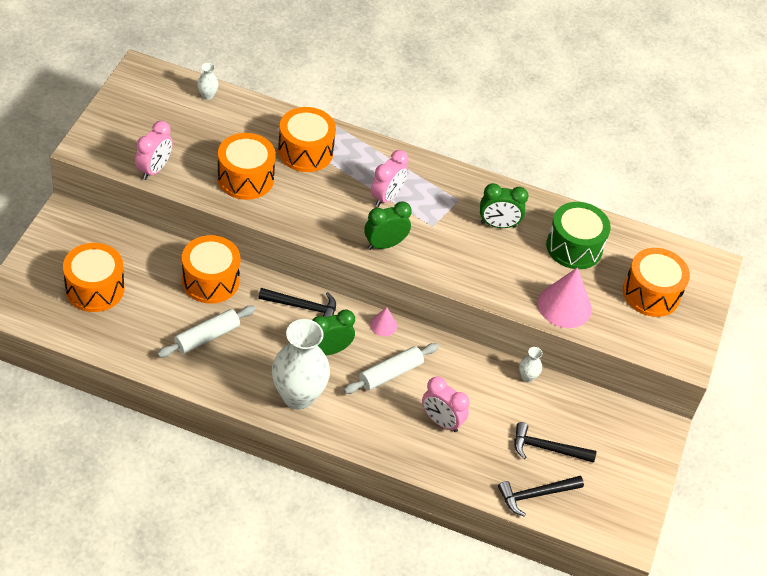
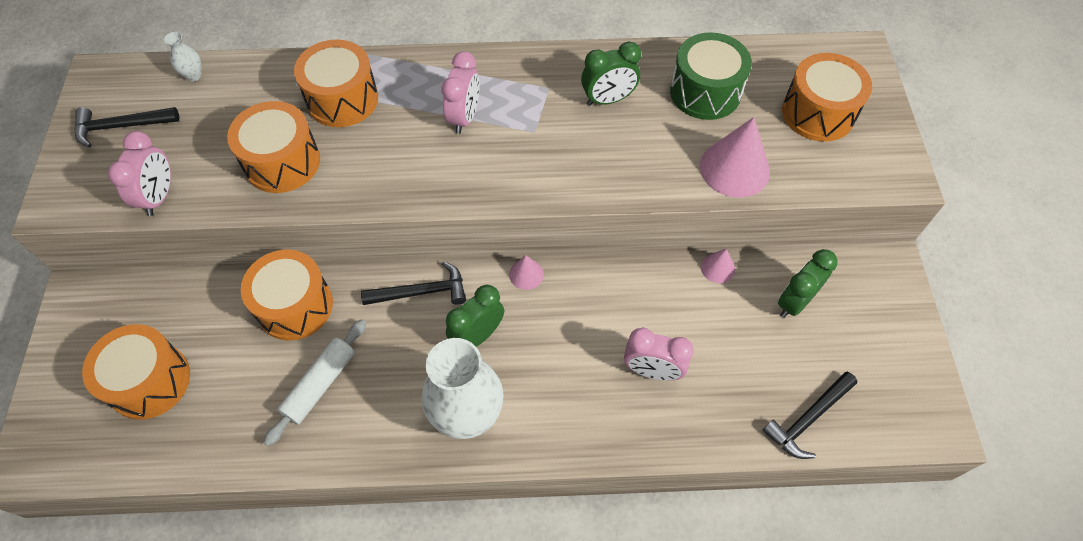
camera: 15 degrees left, 10 degrees up
white rolling pin [343,343,439,394] -> none
green clock [364,201,412,250] -> green clock moved to [778,249,838,318]
black hammer [514,422,596,463] -> black hammer moved to [75,107,179,147]
white vase [519,347,542,382] -> pink cone [701,249,735,283]

